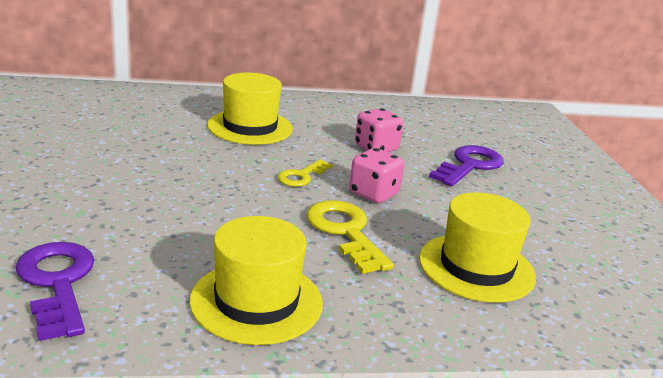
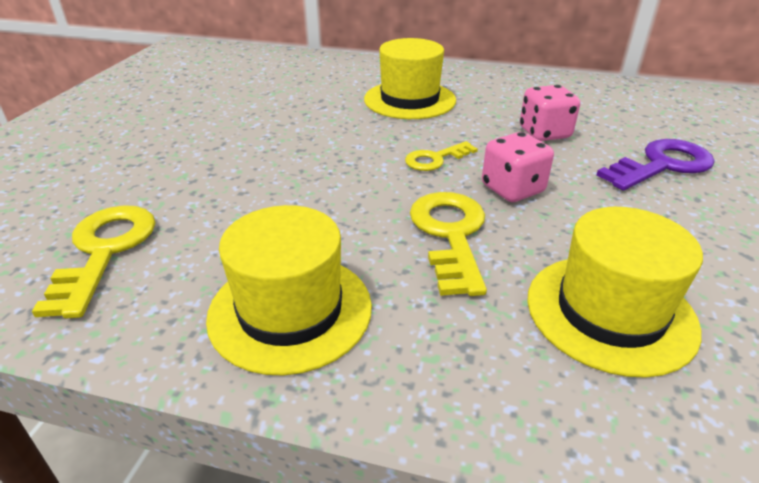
camera: 25 degrees right, 10 degrees up
purple key [15,242,94,341] -> yellow key [32,205,156,318]

